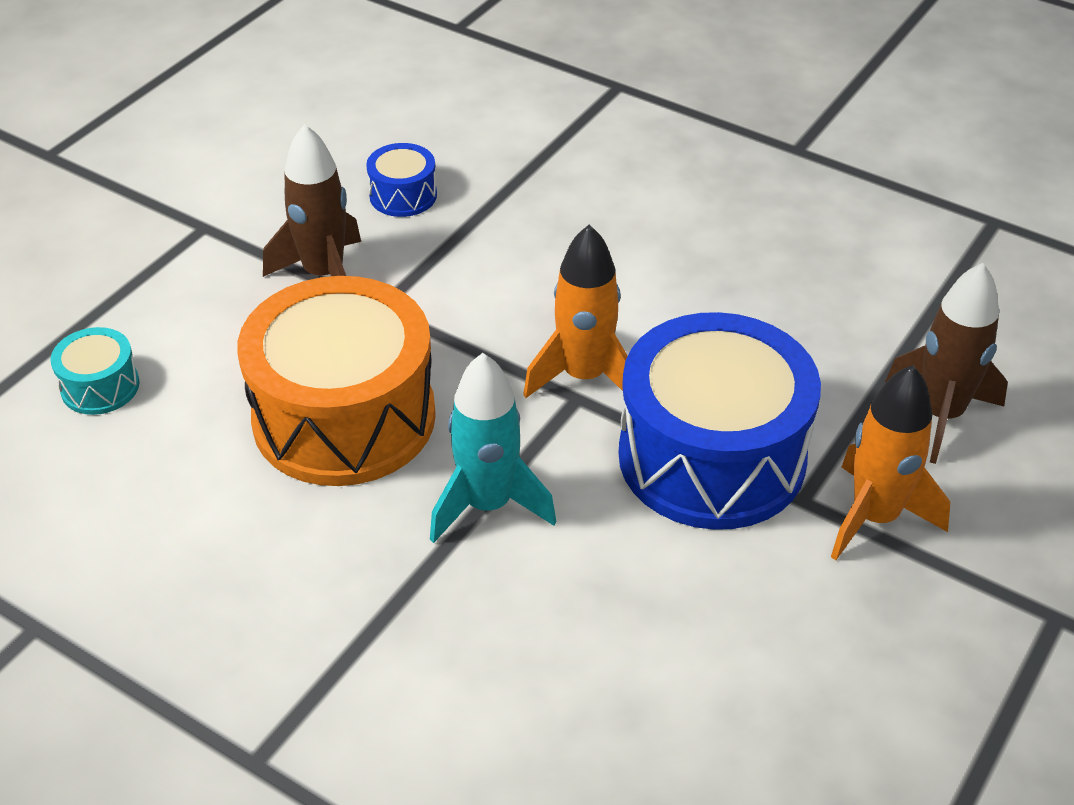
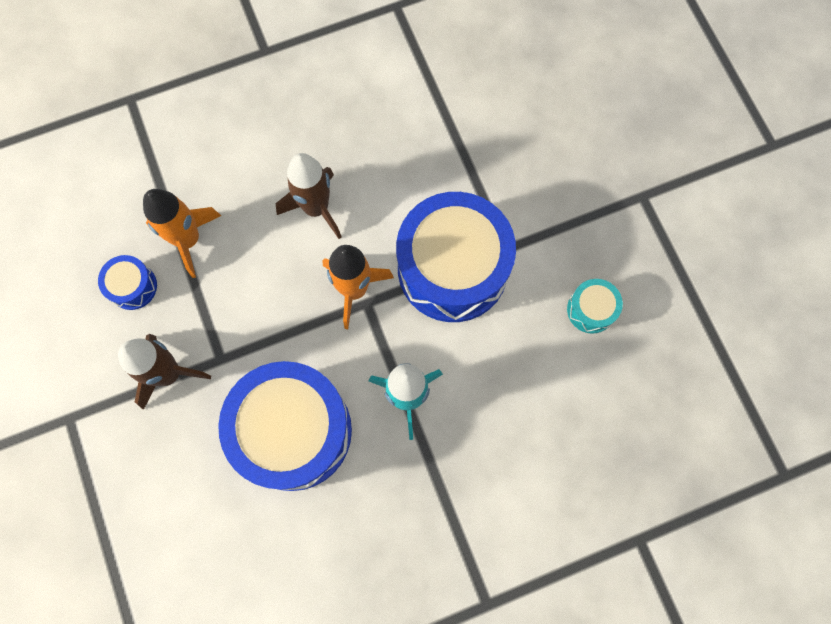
camera: 55 degrees left, 30 degrees up
turquoise drum [50,327,140,415] -> turquoise drum moved to [567,279,623,334]
orange drum [237,276,436,486] -> blue drum [218,361,352,491]
orange rocket [831,365,950,560] -> orange rocket moved to [143,189,221,278]
brown rocket [885,263,1008,464] -> brown rocket moved to [276,153,341,239]

